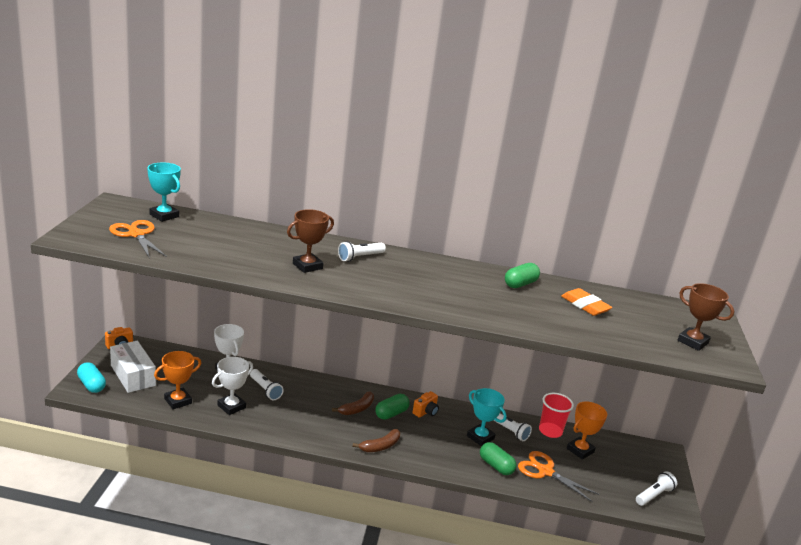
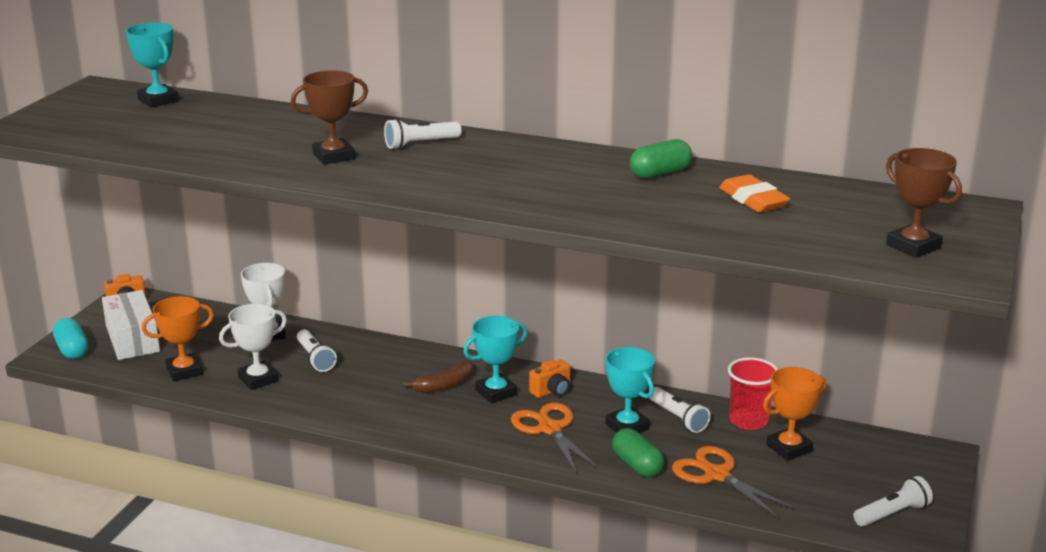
camera: 15 degrees right, 0 degrees up
orange scissors [109,220,167,259] -> orange scissors moved to [511,403,599,474]
brown banana [353,429,400,452] -> none
green capsule [375,394,410,420] -> turquoise trophy [463,316,527,404]

